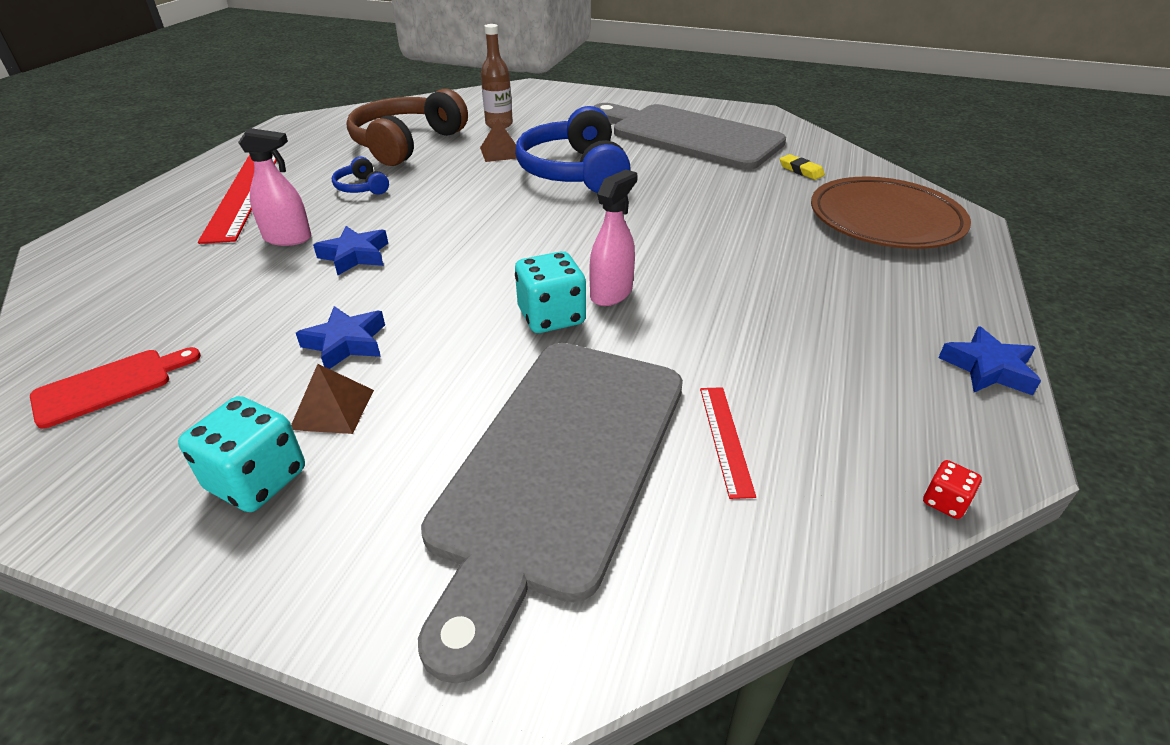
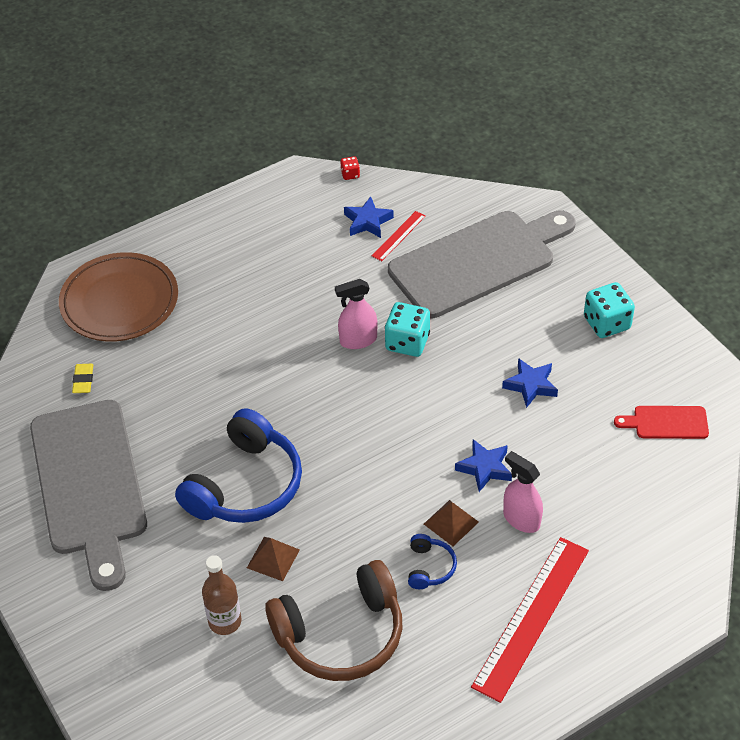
camera: 140 degrees left, 10 degrees up
brown pyramid [291,364,374,434] -> brown pyramid moved to [424,500,479,546]
blue star [938,326,1041,395] -> blue star moved to [344,196,394,238]

